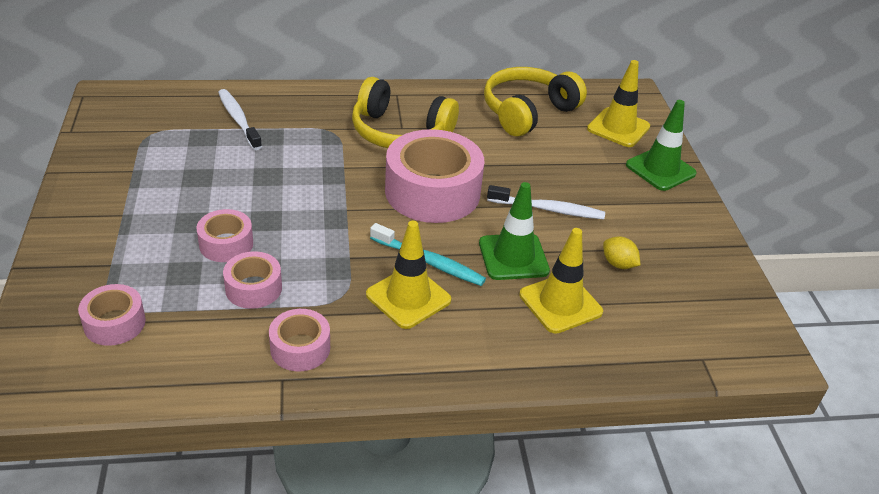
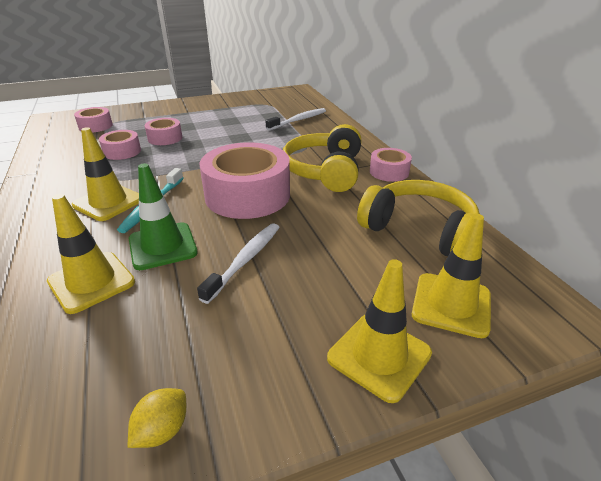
camera: 80 degrees right, 5 degrees down
pink tape [269,309,330,371] -> pink tape moved to [370,148,412,182]
white toothbrush [487,185,605,220] -> white toothbrush turned 150 degrees counterclockwise [197,223,280,304]
yellow lemon [603,236,640,269] -> yellow lemon moved to [128,388,186,448]
green traffic cone [626,100,697,191] -> yellow traffic cone [327,259,432,403]

